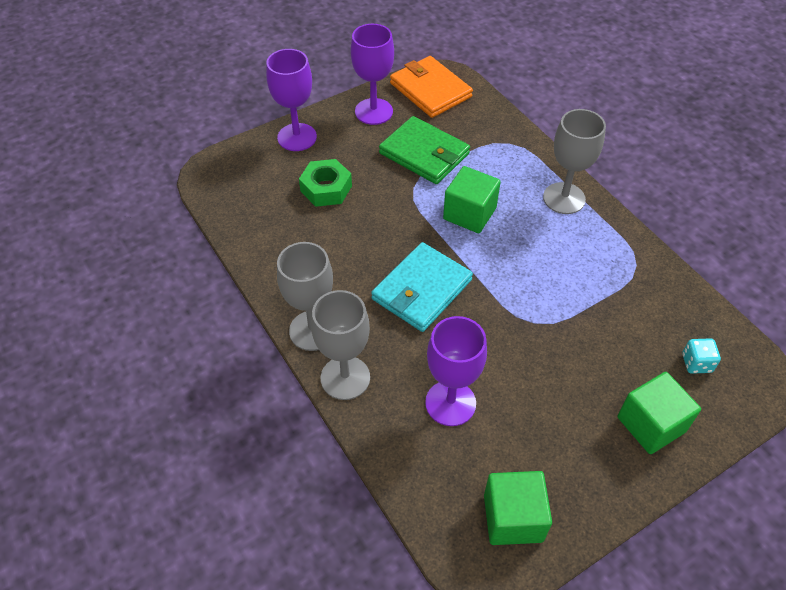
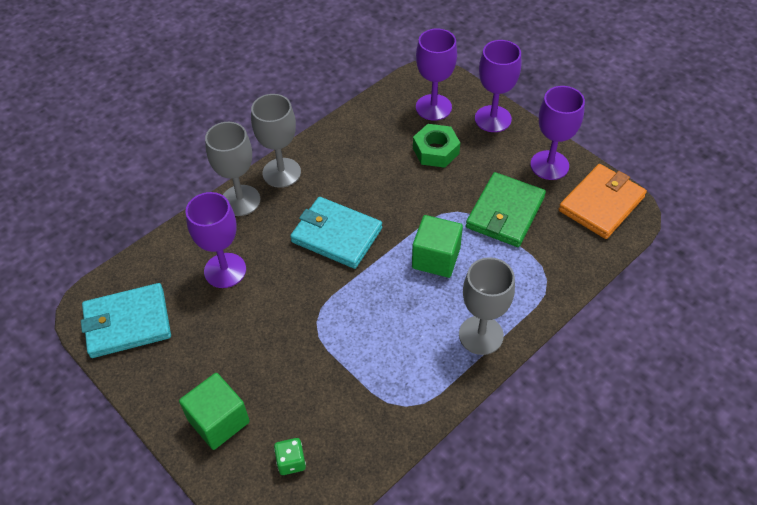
camera: 80 degrees right, 0 degrees up
green cube [484,471,552,545] -> turquoise wallet [81,283,171,358]
turquoise dice [682,338,721,374] -> green dice [274,438,306,475]
none -> purple goblet [416,28,457,121]

